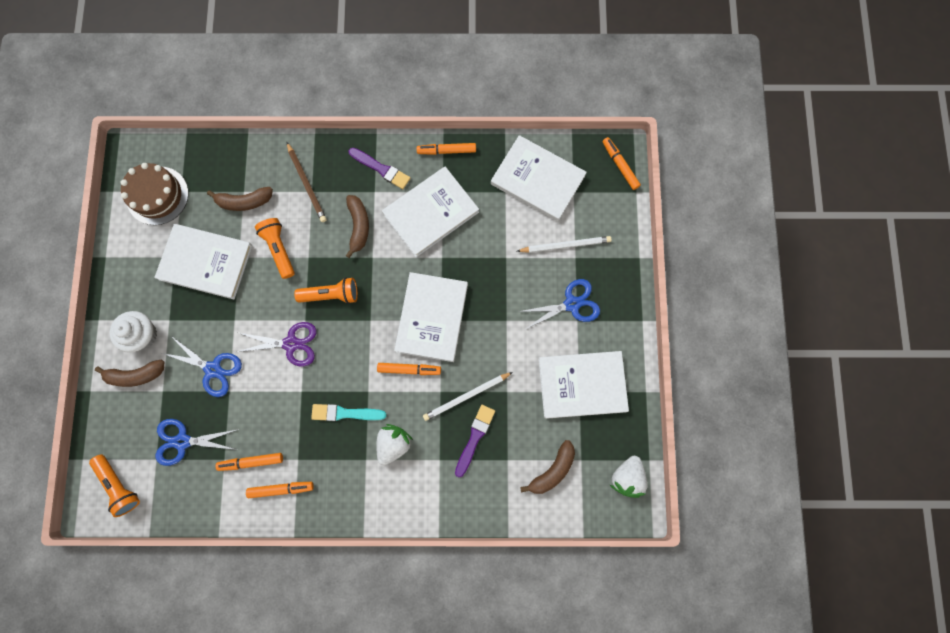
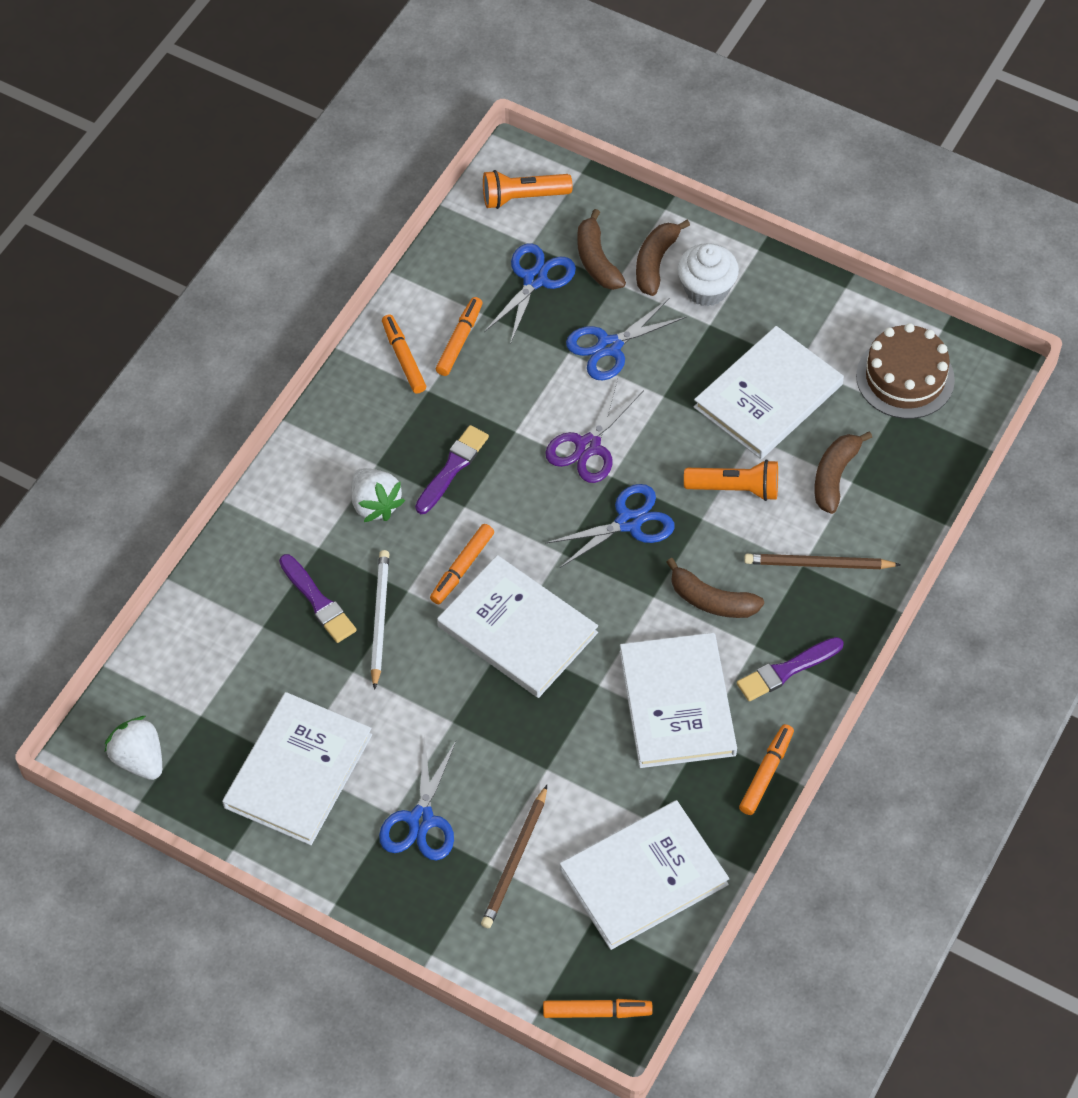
camera: 120 degrees right, 20 degrees down
orange marker [246,482,314,498] -> orange marker turned 135 degrees clockwise [382,315,426,394]
orange flashlight [294,277,358,304] -> blue scissors [545,484,674,568]
turquoise brush [311,404,387,421] -> purple brush [415,425,489,514]
white pencil [517,236,612,253] -> brown pencil [481,785,547,928]
brown banana [520,440,575,494] -> brown banana moved to [577,209,626,290]

